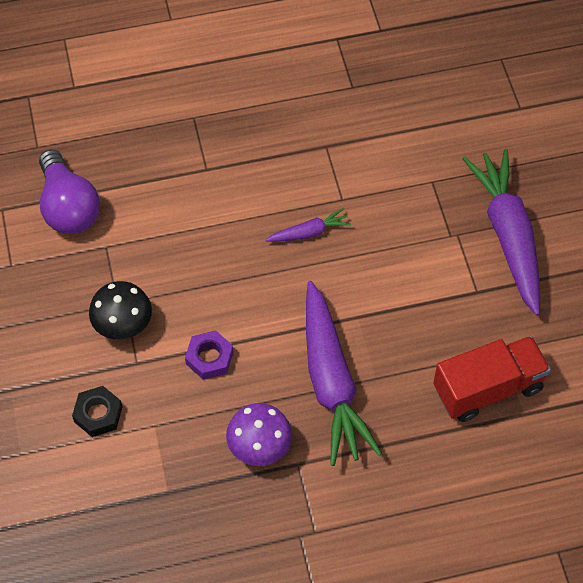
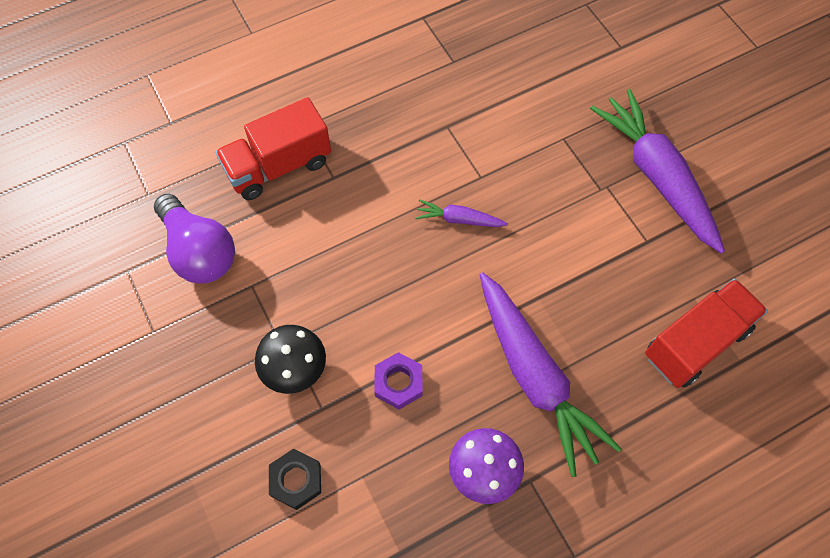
camera: 15 degrees left, 5 degrees up
purple carrot [266,208,351,242] -> purple carrot turned 135 degrees counterclockwise [415,199,508,227]
none -> red truck [215,97,331,200]

